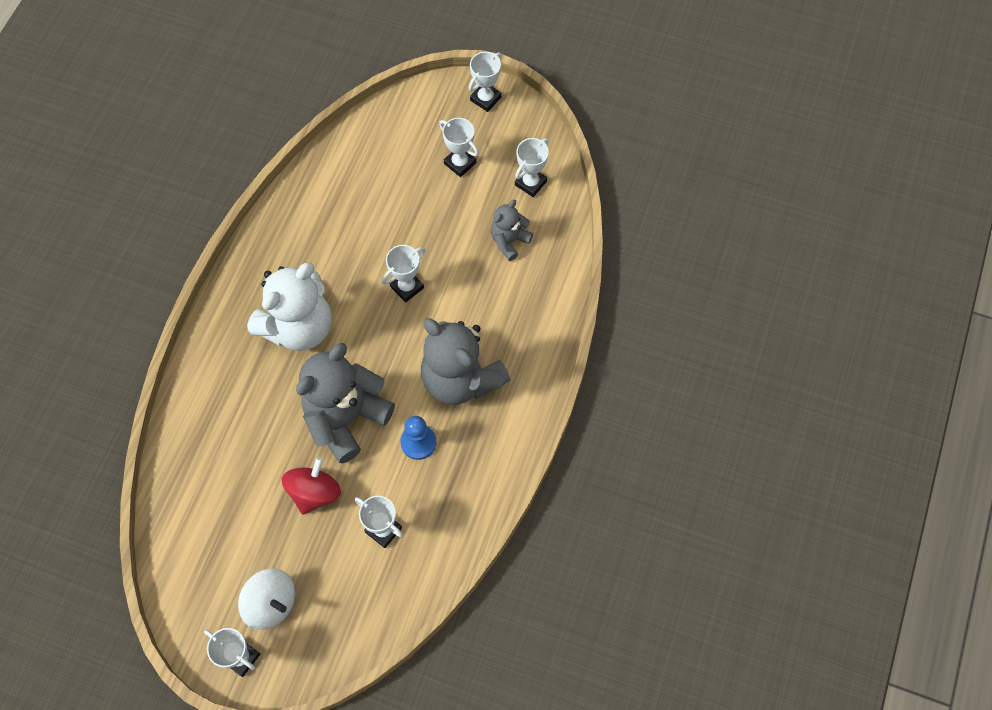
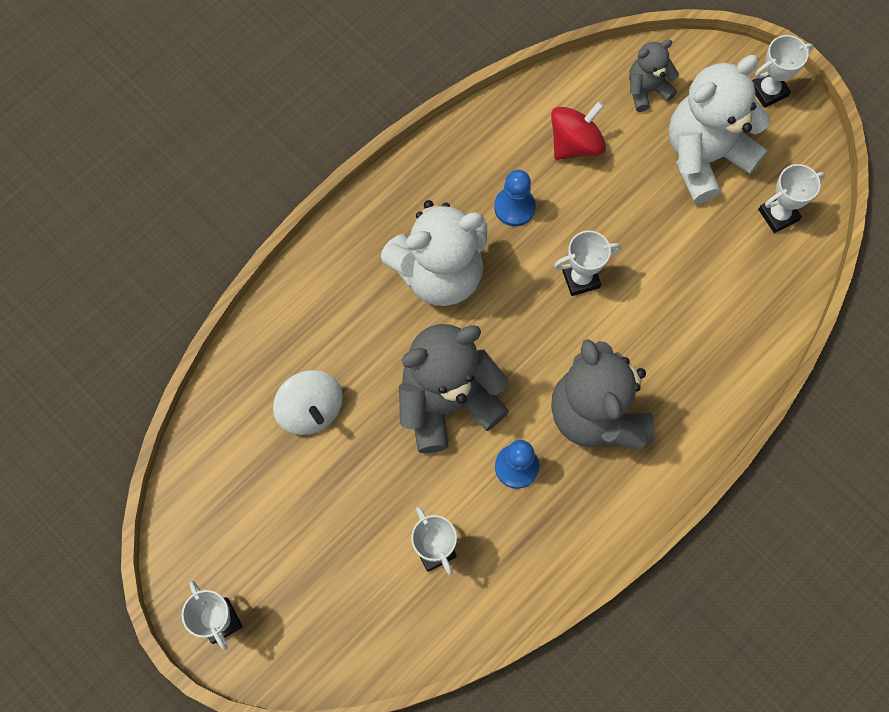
camera: 25 degrees right, 5 degrees up
white spinning top [238,568,295,630] -> white spinning top moved to [273,370,343,435]
red spinning top [281,457,341,515] -> red spinning top moved to [551,101,606,160]
white trophy [439,118,479,177] -> white teddy bear [669,55,770,204]
grey teddy bear [491,200,533,261] -> grey teddy bear moved to [629,39,679,112]
none -> blue pawn [494,170,536,226]

